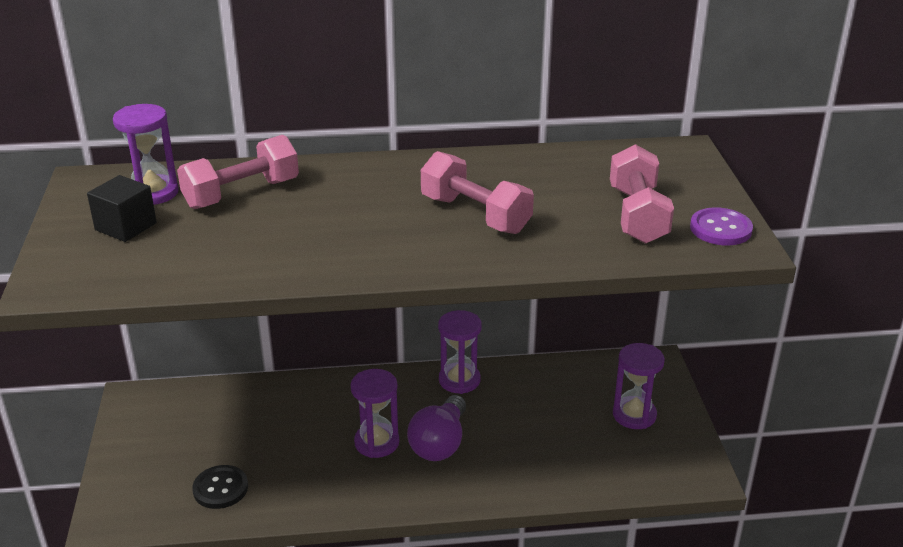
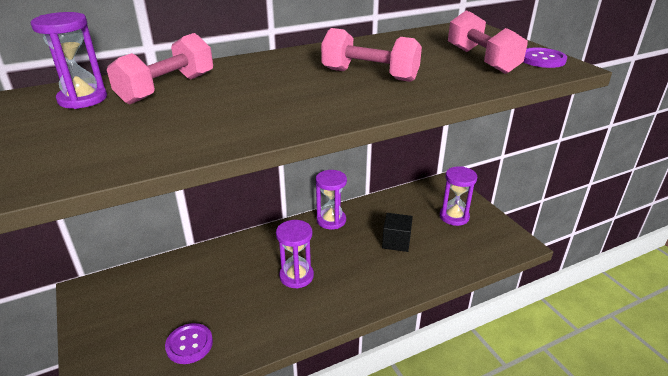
camera: 20 degrees left, 0 degrees up
black cube [87,175,157,242] -> black cube moved to [382,213,413,252]
black button [192,465,248,509] -> purple button [165,323,213,364]
purple light bulb [407,395,466,461] -> none

